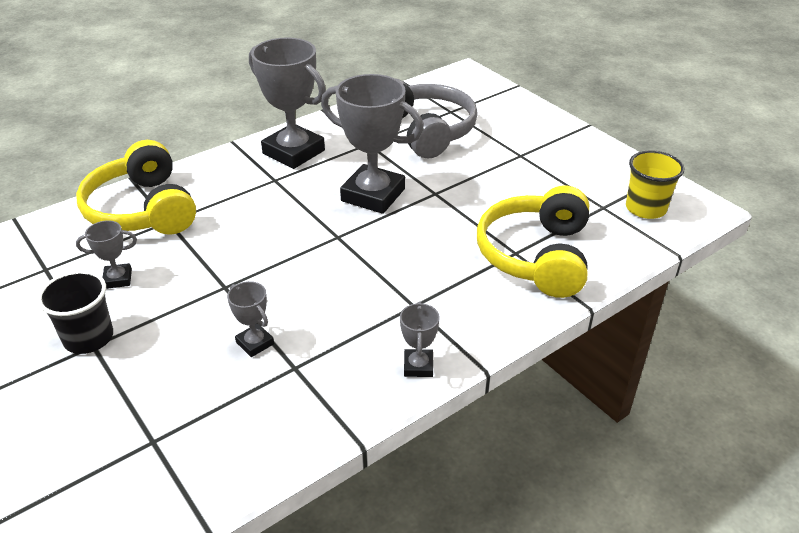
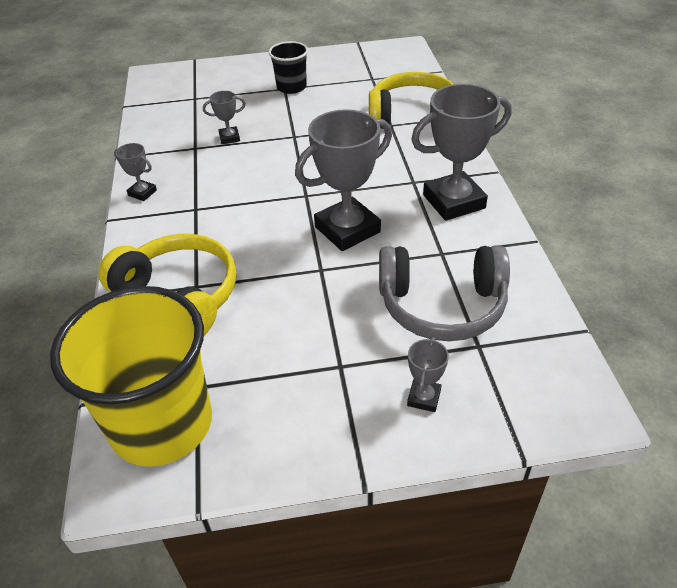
camera: 120 degrees right, 5 degrees up
grey trophy [76,220,137,289] -> grey trophy moved to [407,337,449,412]
yellow cup [626,150,684,219] -> yellow cup [50,286,212,467], size x1.99

